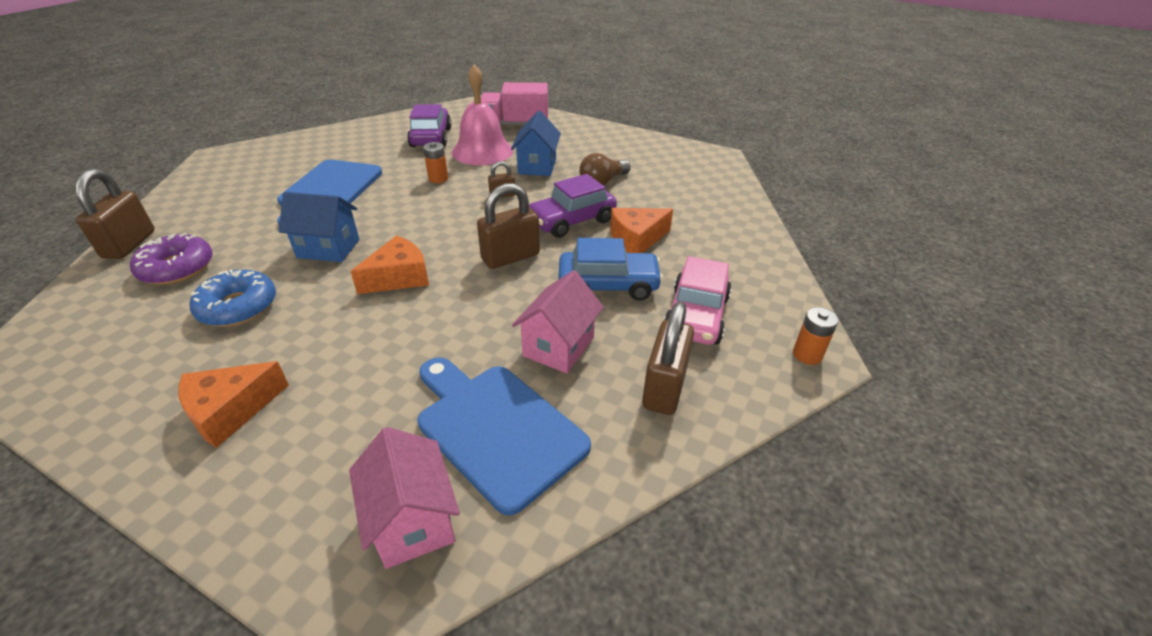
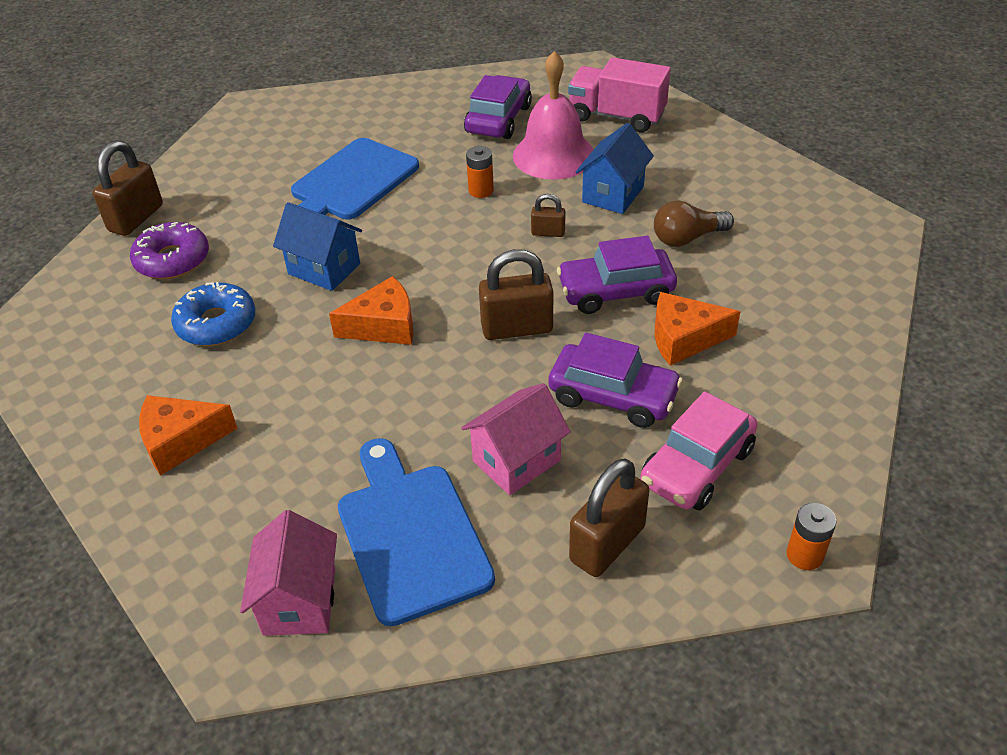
camera: 25 degrees right, 5 degrees up
blue car [558,238,663,301] -> purple car [548,333,683,428]

